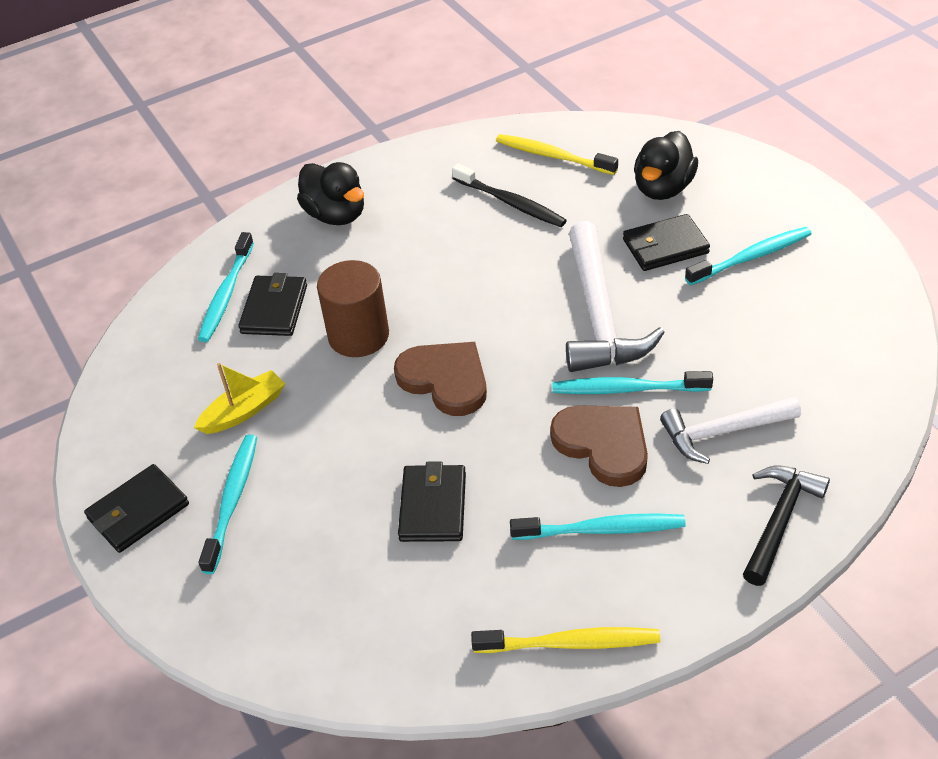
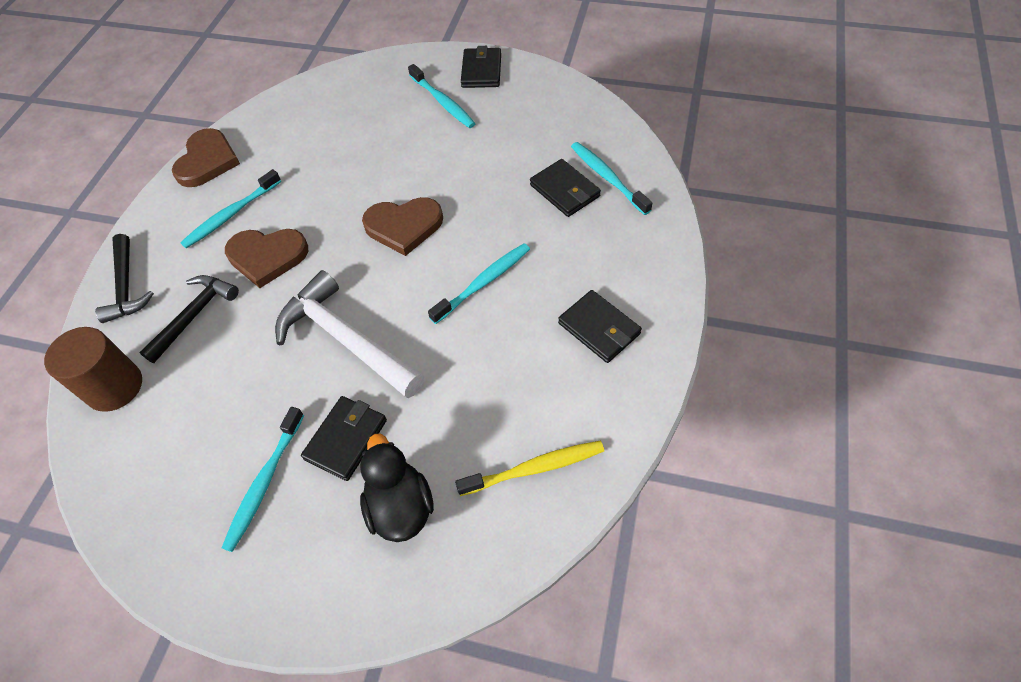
camera: 135 degrees right, 10 degrees up
yellow boat [194,363,285,434] -> none
black duck [297,162,364,225] -> none
brown cylinder [317,260,389,357] -> brown cylinder moved to [44,327,142,412]
black wallet [398,461,466,542] -> black wallet moved to [558,290,642,363]
black toothbrush [452,163,567,227] -> none
yellow toothbrush [471,627,660,653] -> brown heart [172,128,240,187]
turquoise toothbrush [552,371,713,394] -> turquoise toothbrush moved to [428,243,530,324]
white hammer [660,397,801,464] -> black hammer [139,275,239,363]

